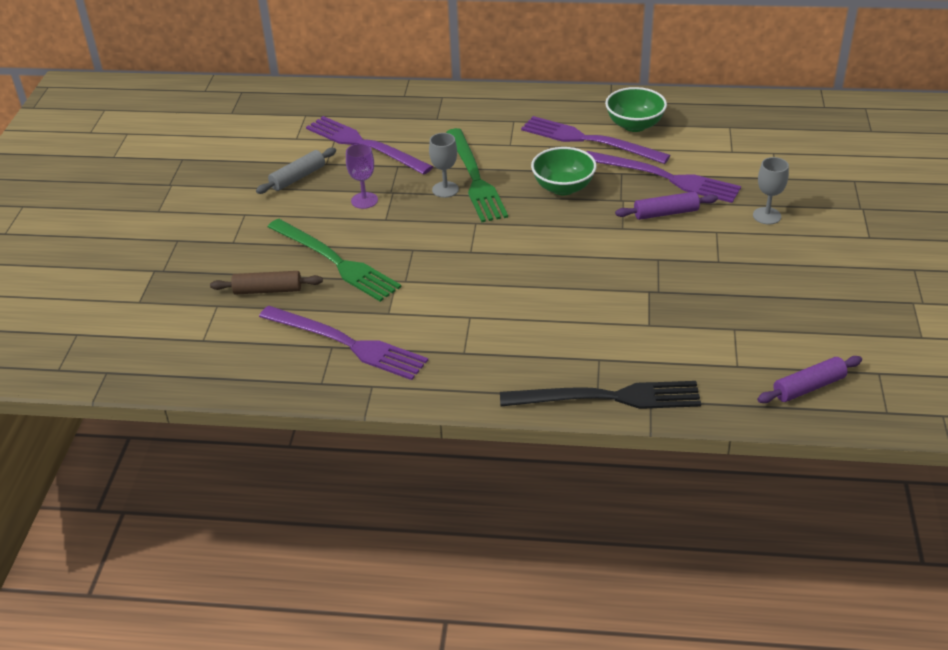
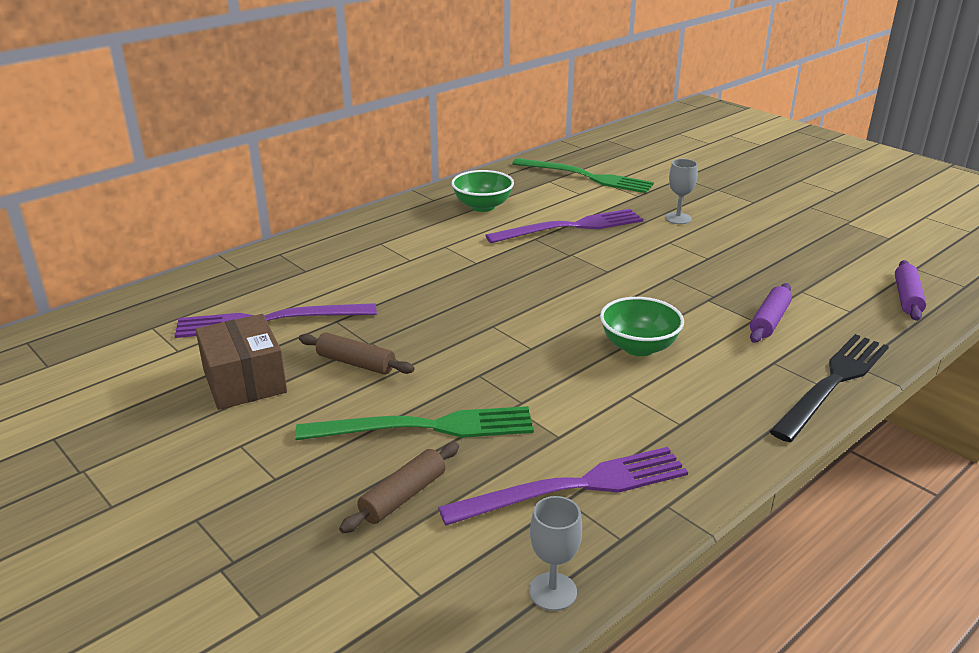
camera: 50 degrees left, 10 degrees down
grey rolling pin [256,148,336,194] -> brown box [195,314,287,410]
purple goblet [346,144,378,209] -> brown rolling pin [299,332,414,375]
grey goblet [429,133,459,198] -> grey goblet moved to [529,496,582,611]
green fork [446,128,508,222] -> green fork moved to [512,158,654,193]
purple fork [521,116,670,164] -> none
green bowl [531,147,597,195] -> green bowl moved to [600,297,684,356]
purple rolling pin [615,192,718,220] -> purple rolling pin moved to [750,283,792,343]

